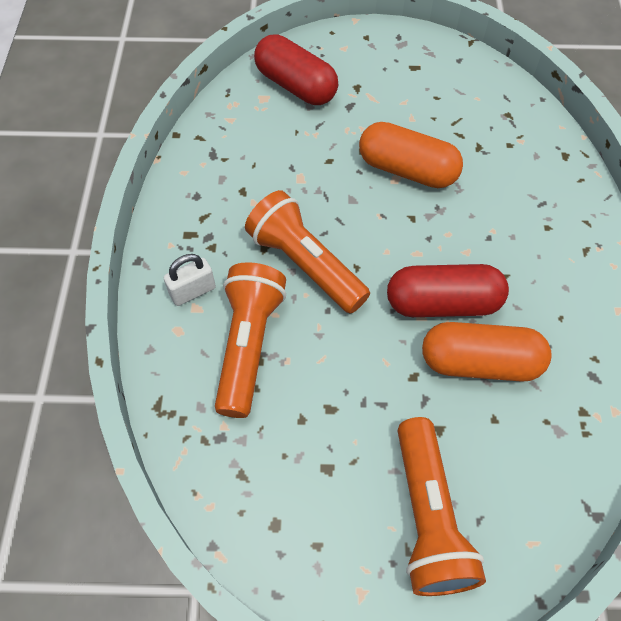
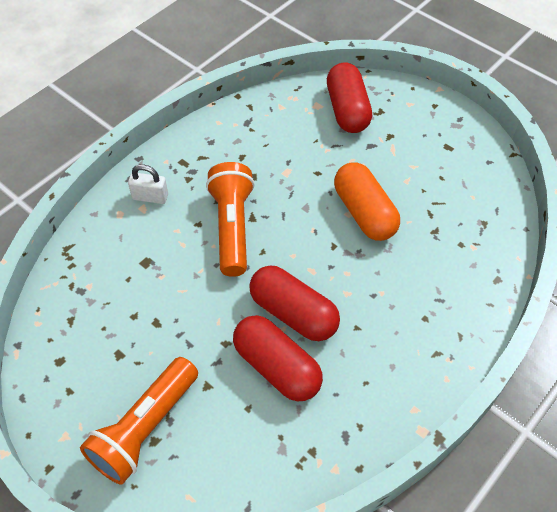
camera: 40 degrees right, 5 degrees down
orange flashlight [215,262,286,418] -> none
orange capsule [422,322,552,382] -> red capsule [233,315,323,401]

